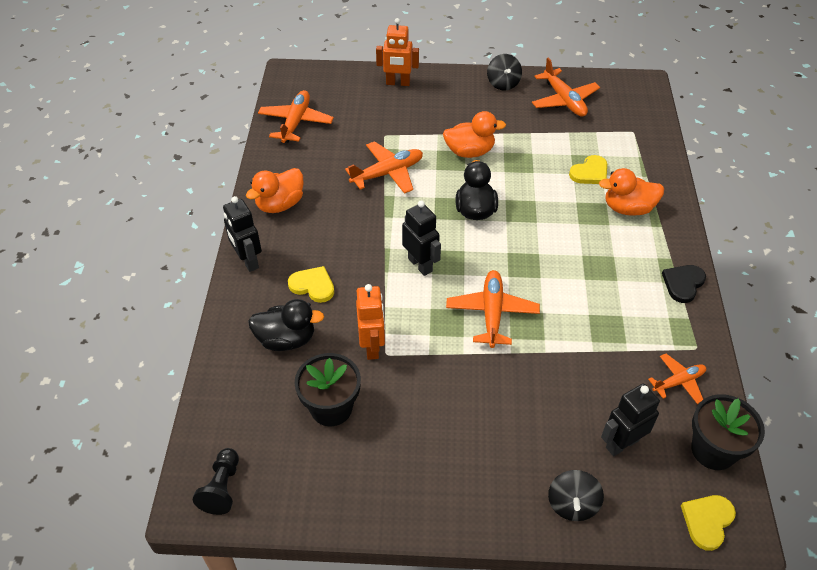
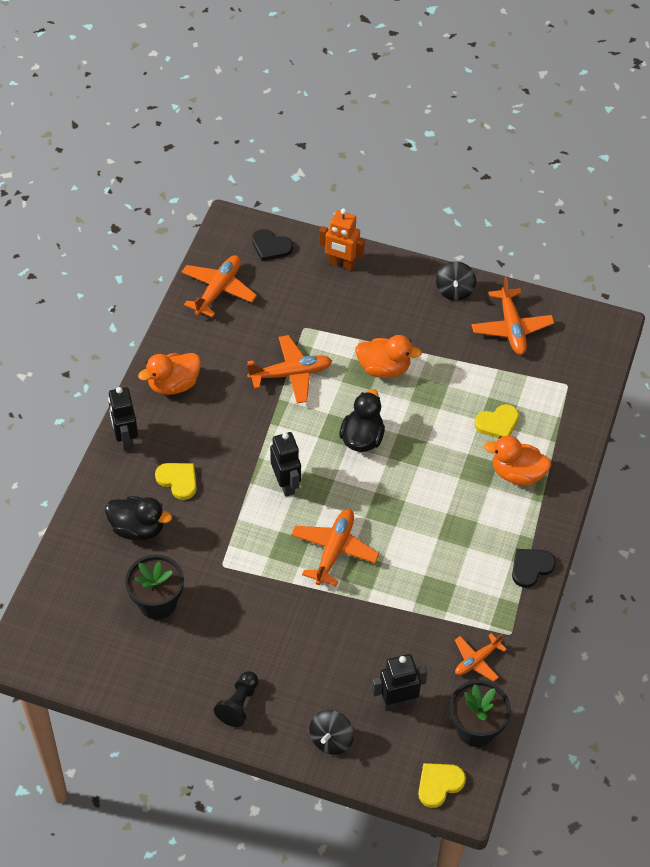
camera: 15 degrees right, 5 degrees up
black pawn [193,448,239,515] -> black pawn moved to [214,671,259,727]
orange robot [356,284,385,360] -> none
orange plane [648,354,706,404] -> orange plane turned 150 degrees clockwise [455,633,507,682]
none -> black heart [252,229,293,261]

